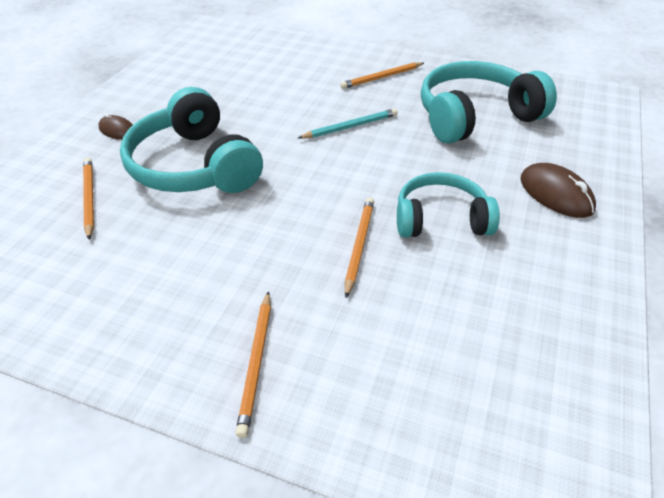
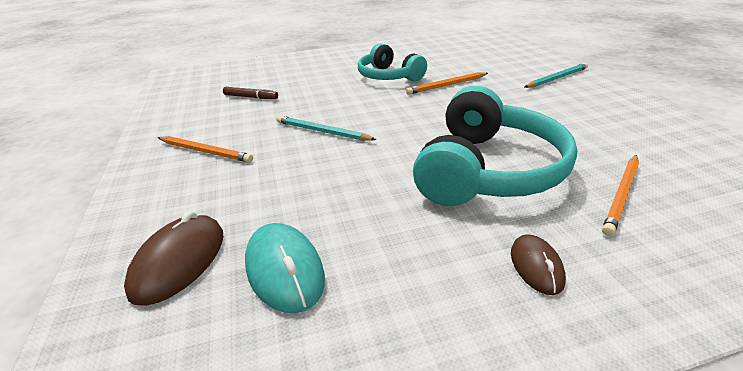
camera: 125 degrees left, 10 degrees down
orange pencil [236,291,271,438] -> turquoise pencil [525,63,588,88]
turquoise headphones [421,61,557,144] -> brown marker [223,87,278,99]
brown mouse [520,163,596,218] -> brown mouse moved to [124,211,223,306]
none -> turquoise mouse [245,223,325,313]

